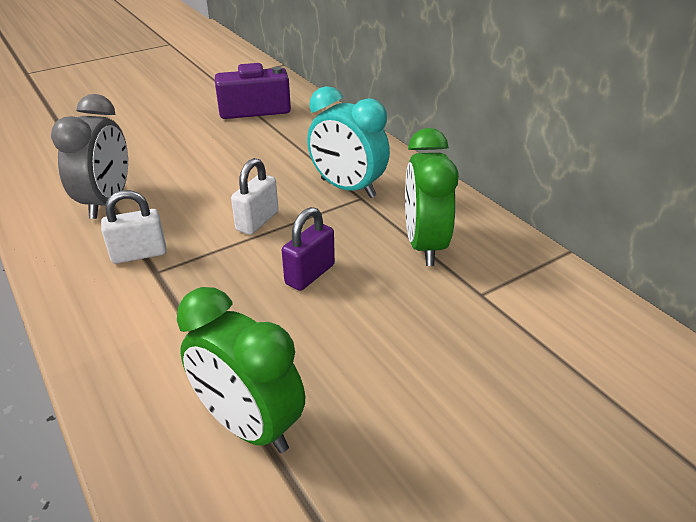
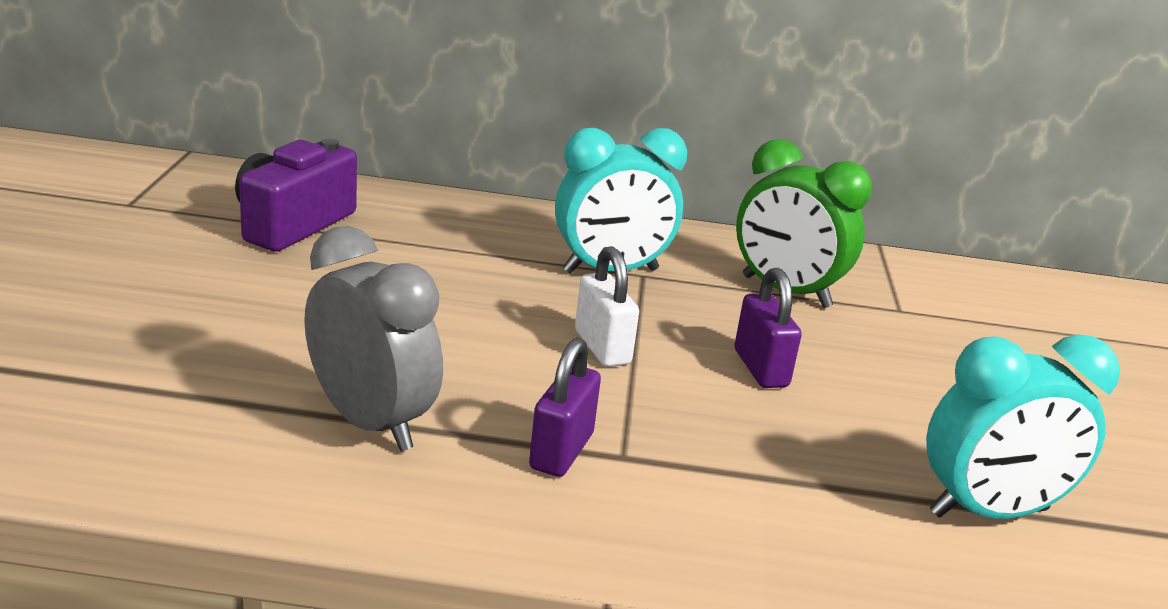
camera: 55 degrees left, 10 degrees down
white padlock [101,190,167,264] -> purple padlock [529,338,601,477]
green clock [177,287,305,453] -> turquoise clock [926,334,1120,519]

